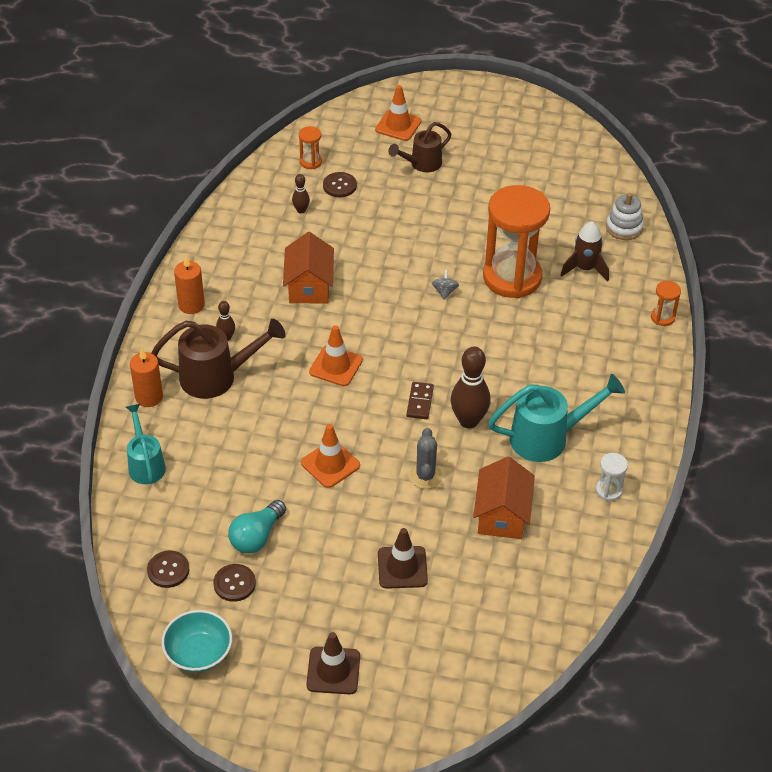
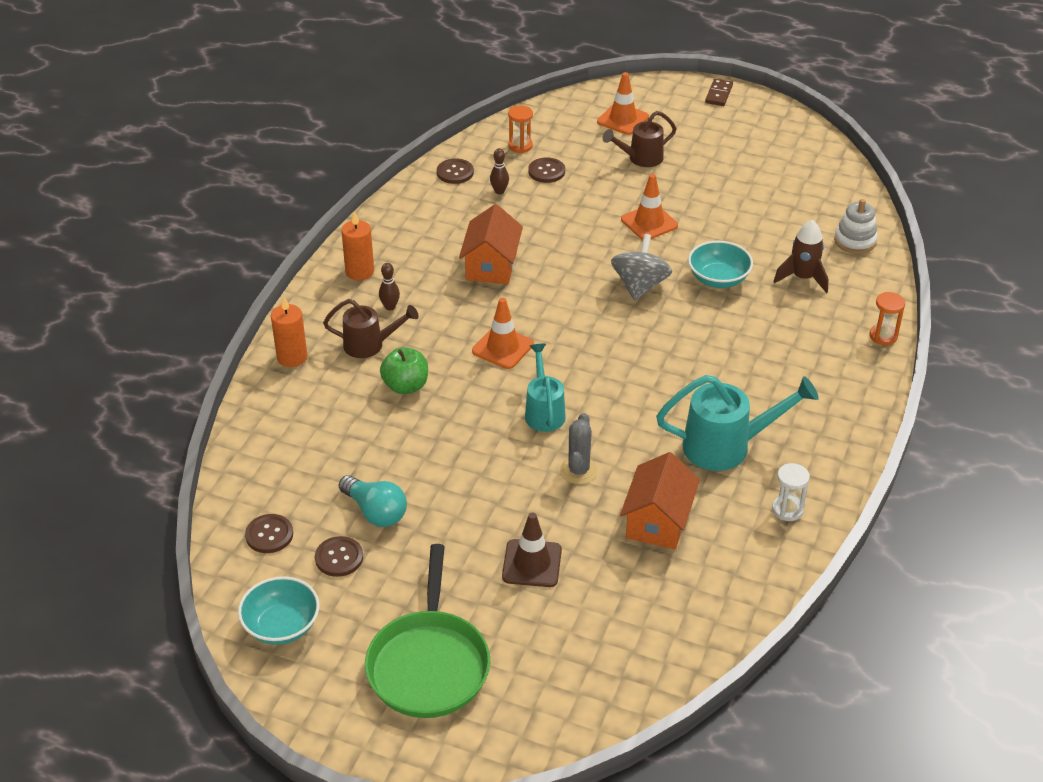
camera: 10 degrees right, 5 degrees down
turquoise watering can [126,404,166,484] -> turquoise watering can moved to [525,344,566,432]
brown watering can [151,319,286,399] -> brown watering can [323,299,419,358], size x0.64
turquoise light bulb [228,500,286,554] -> turquoise light bulb turned 90 degrees counterclockwise [339,475,407,527]
orange traffic cone [301,424,360,488] -> orange traffic cone moved to [621,174,678,240]
brown traffic cone [306,632,360,694] -> green pan [365,544,490,718]
brown domino [407,382,434,419] -> brown domino moved to [705,79,733,106]
grey spinning top [432,270,459,300] -> grey spinning top [611,234,672,301], size x2.01
brown bowling pin [450,347,491,428] -> none
orange hourglass [483,185,550,299] -> turquoise bowl [688,241,753,288]
none -> green apple [380,347,428,394]
none -> brown button [437,159,474,184]

